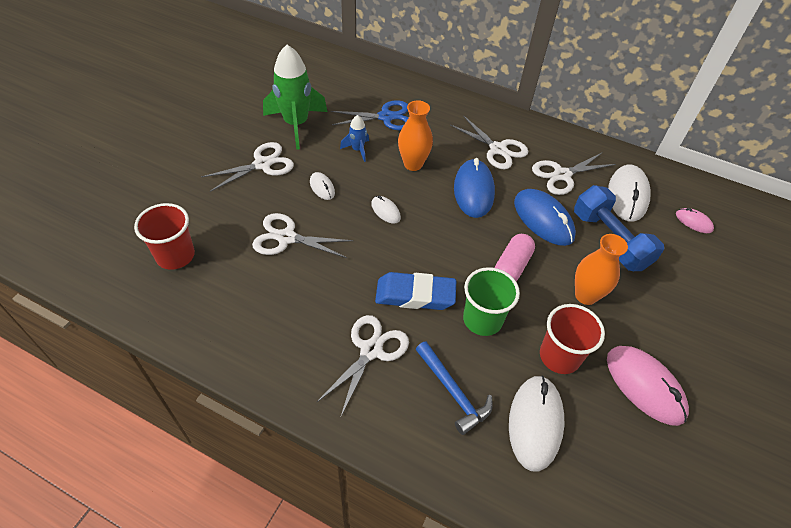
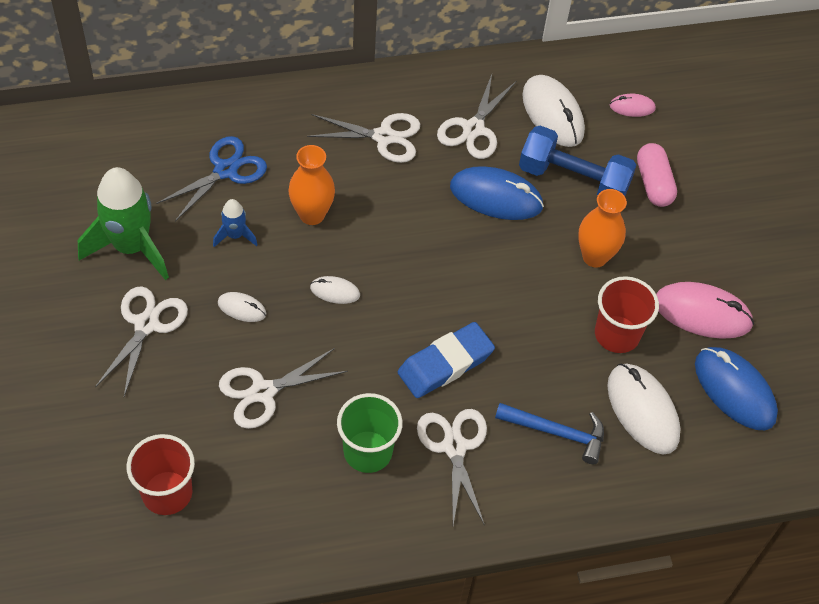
camera: 40 degrees left, 5 degrees up
blue mouse [454,158,495,218] -> blue mouse moved to [695,347,778,430]
green cup [463,267,520,336] -> green cup moved to [337,393,403,473]
pink capsule [495,234,535,281] -> pink capsule moved to [637,143,677,207]

